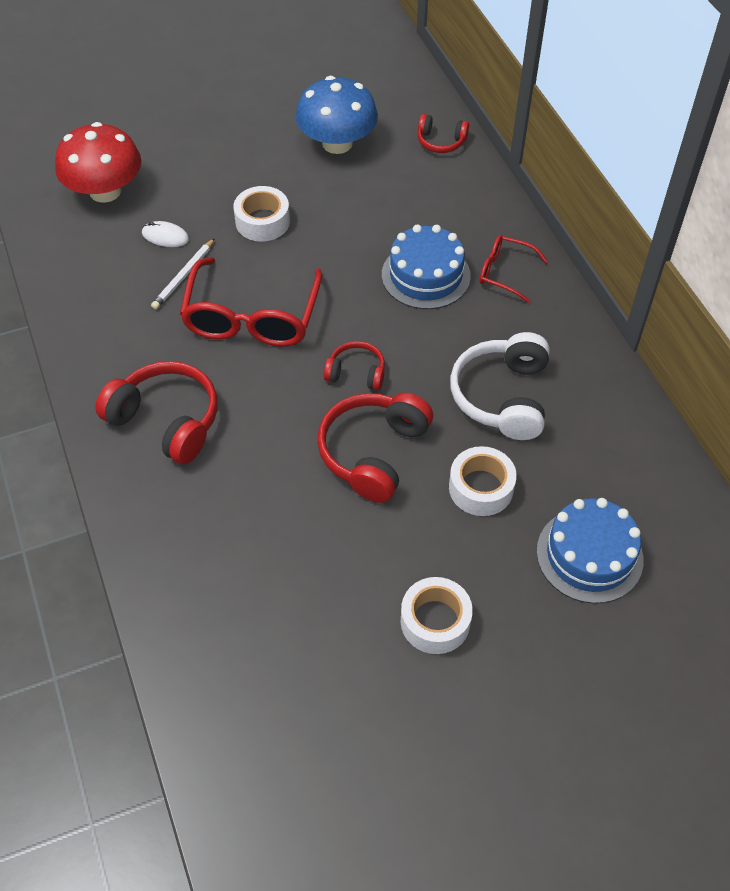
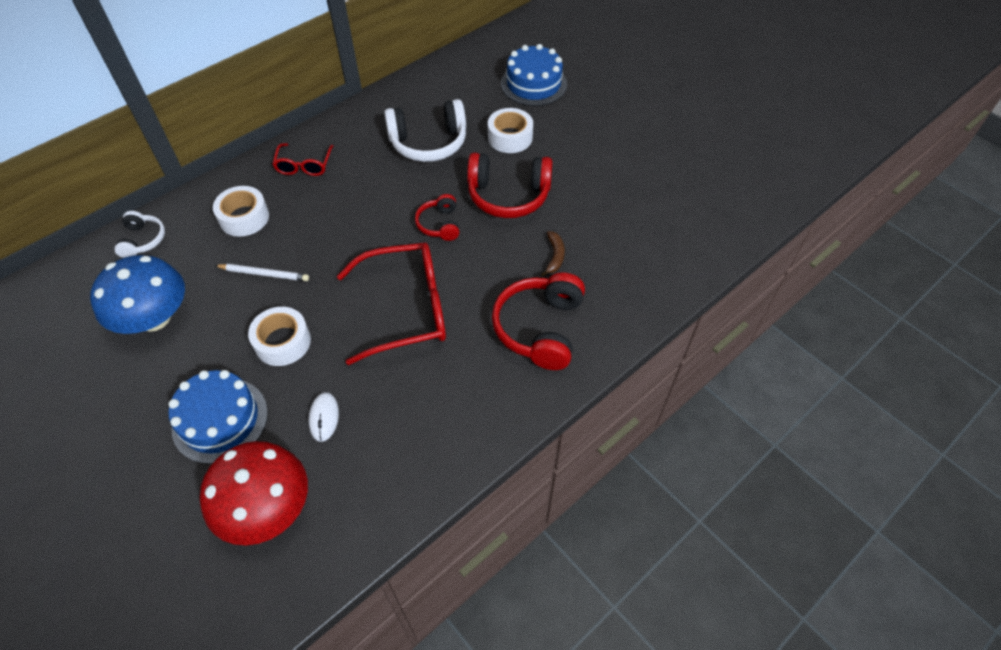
camera: 110 degrees left, 0 degrees up
white pencil [151,238,215,309] -> white pencil moved to [214,264,309,281]
blue cake [382,225,471,309] -> blue cake moved to [168,370,268,464]
white tape [401,577,473,654] -> white tape moved to [213,186,269,237]
red headphones [418,114,469,153] -> white headphones [114,211,165,258]
none -> brown banana [541,231,565,277]

